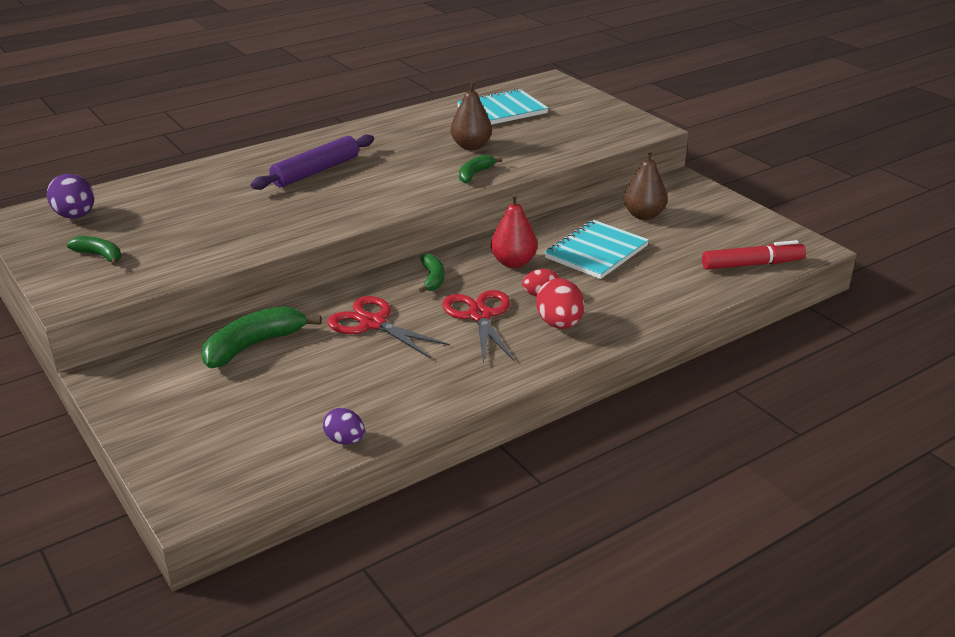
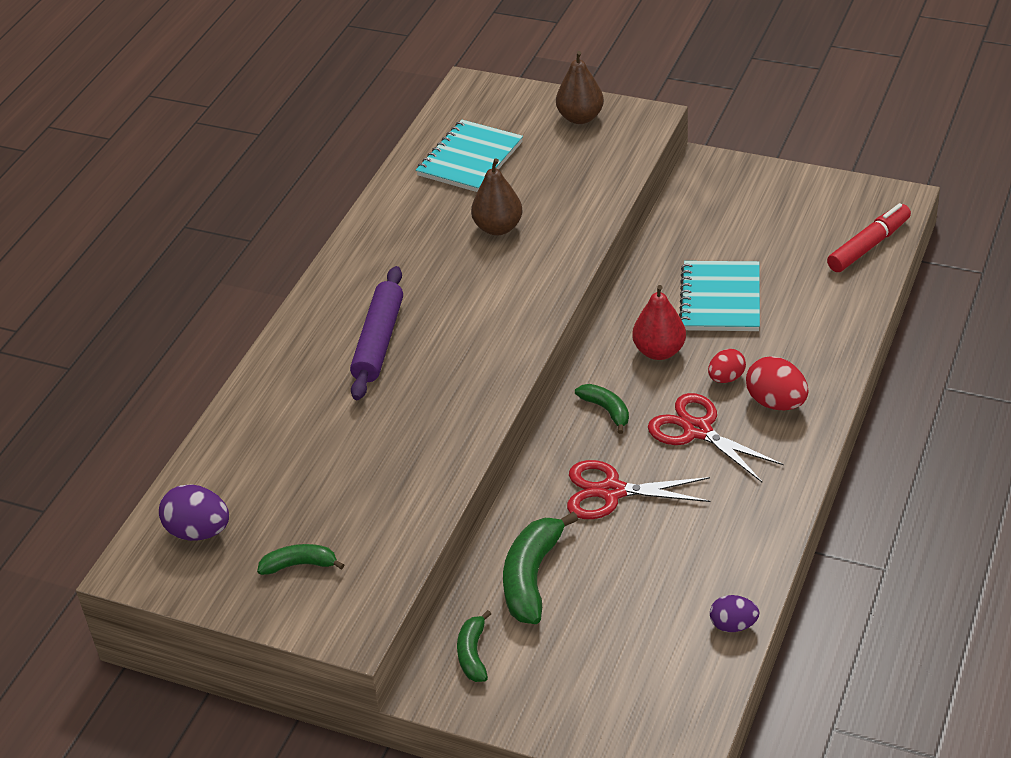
camera: 30 degrees left, 10 degrees up
green banana [459,155,502,183] -> green banana moved to [457,610,491,682]
brown pear [624,150,668,220] -> brown pear moved to [556,51,604,124]

